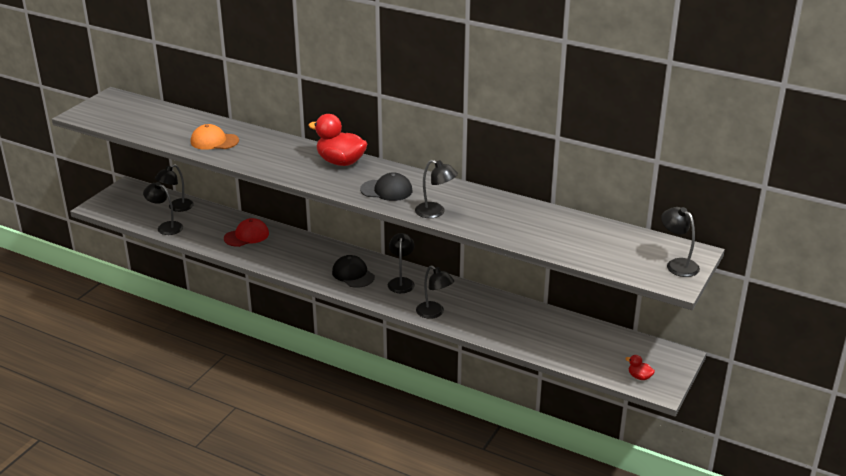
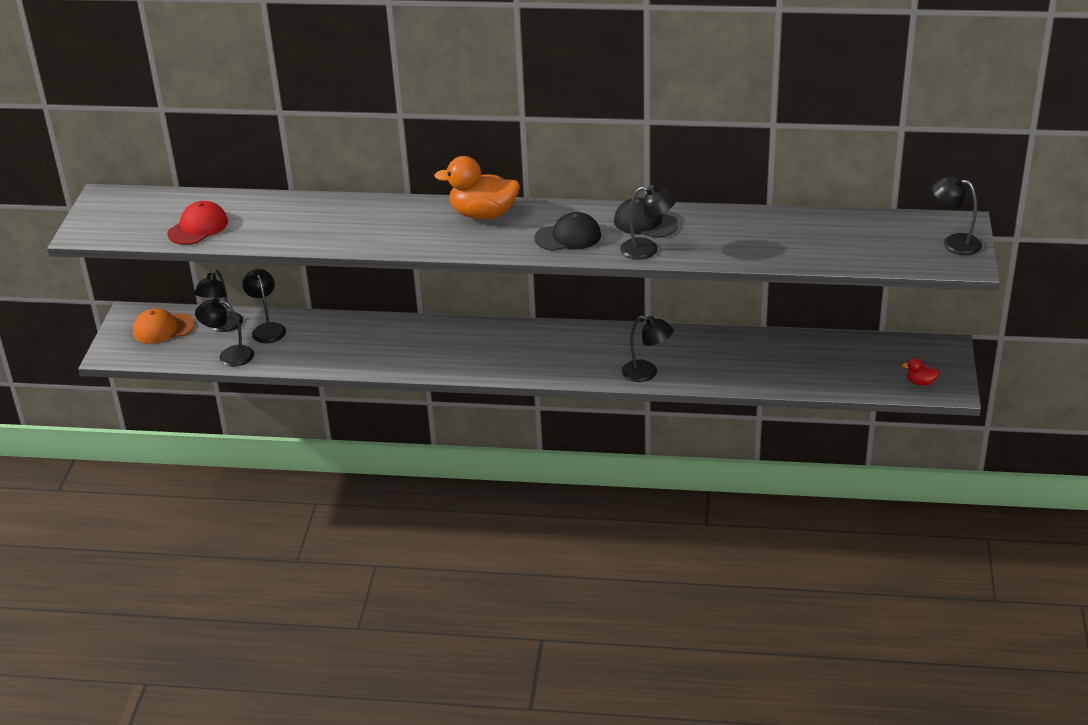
camera: 20 degrees left, 5 degrees up
orange cap [191,124,239,150] -> orange cap moved to [133,308,195,344]
red cap [224,218,269,247] -> red cap moved to [167,201,228,245]
red duck [308,114,367,166] -> orange duck [434,156,520,220]
black cap [332,255,375,288] -> black cap moved to [614,197,678,238]
black lamp [388,233,415,293] -> black lamp moved to [242,269,286,343]

